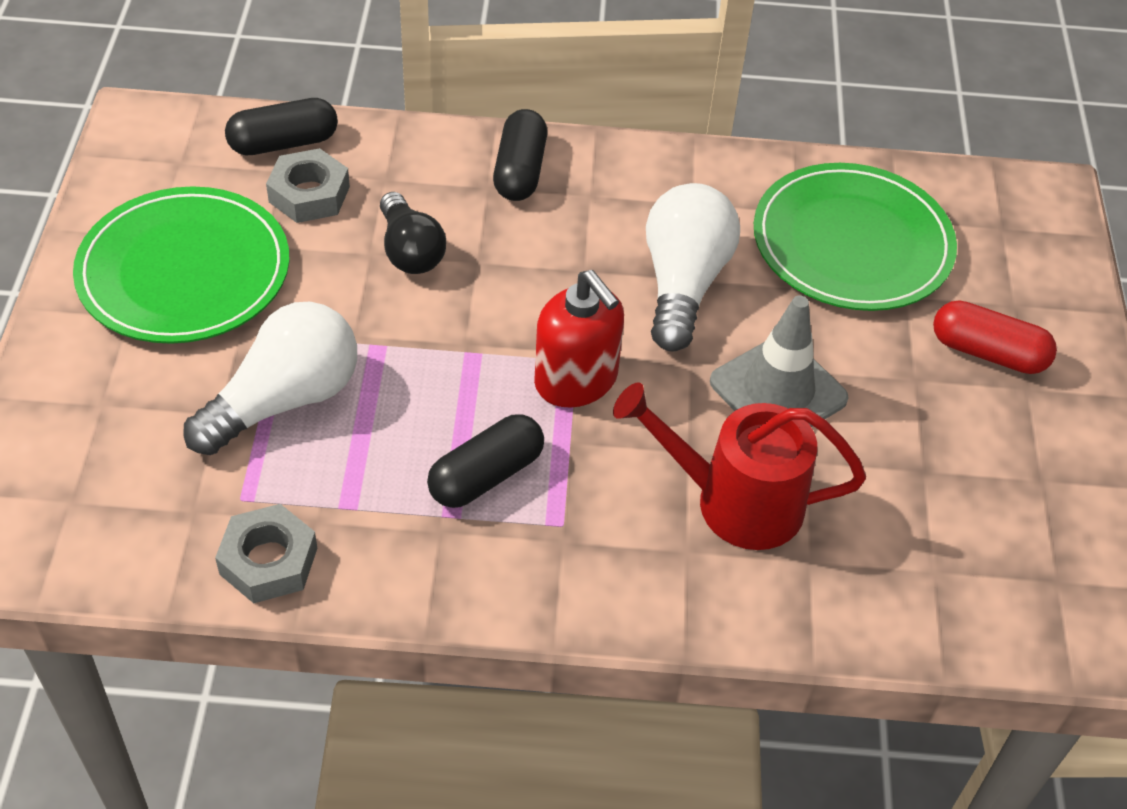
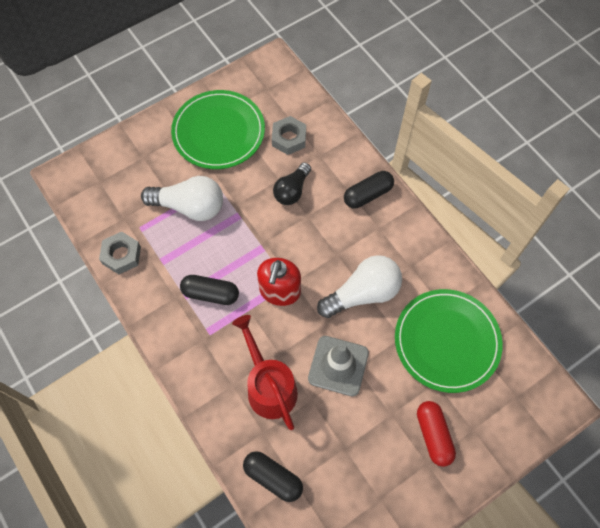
camera: 55 degrees right, 15 degrees up
black capsule [225,98,338,155] -> black capsule moved to [243,451,303,502]

